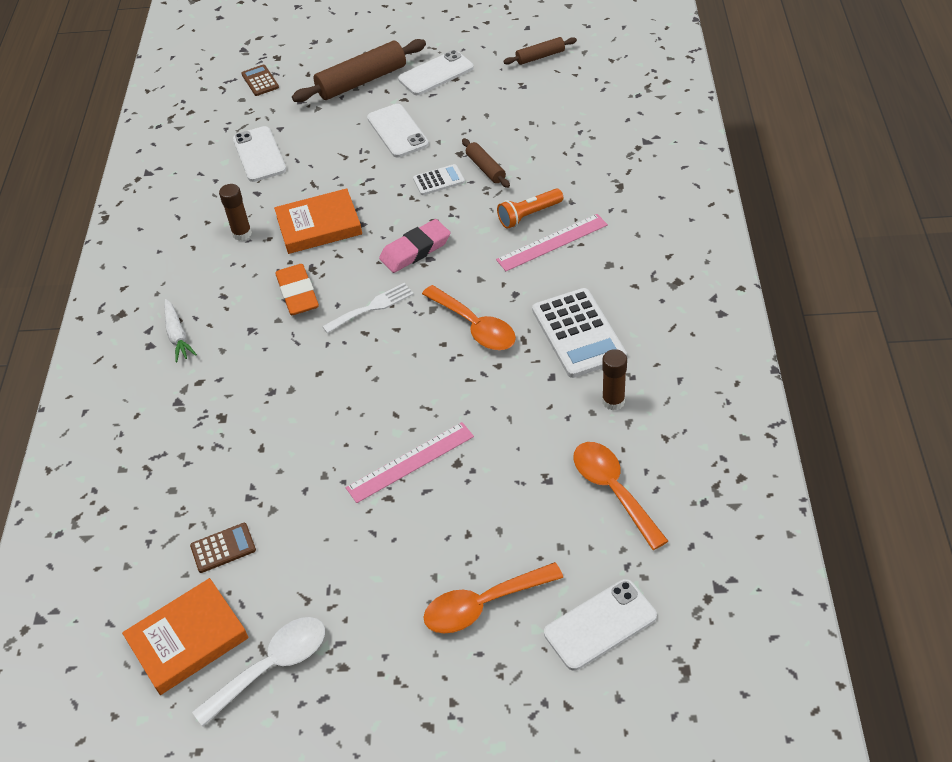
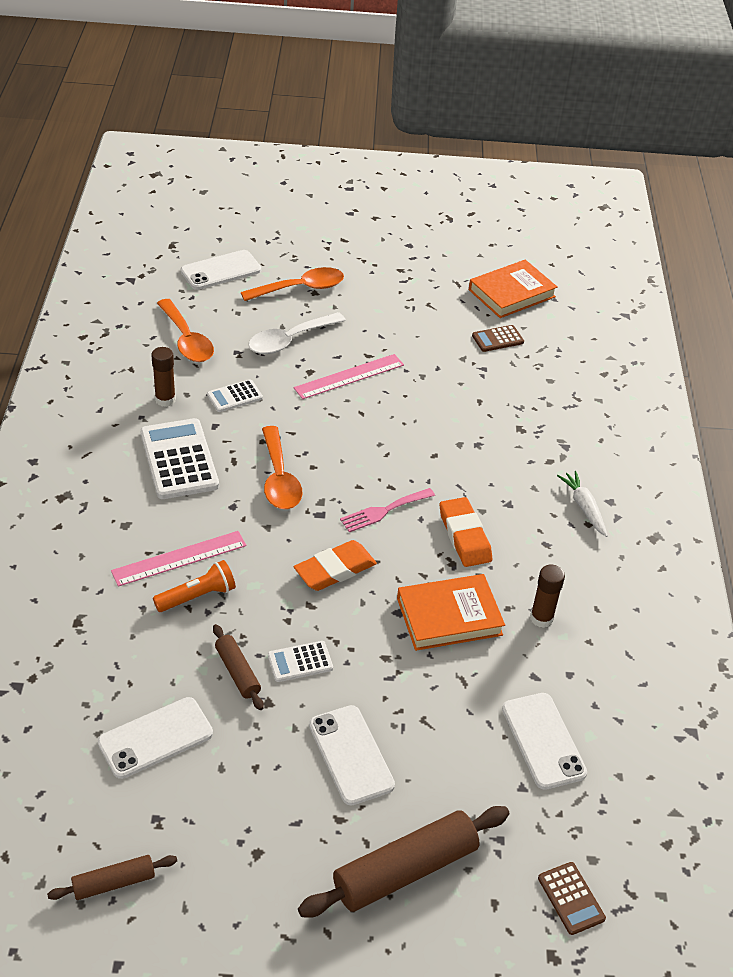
camera: 175 degrees right, 5 degrees down
white spoon [192,617,325,726] -> white spoon moved to [249,312,346,354]
white fork [322,283,414,333] -> pink fork [340,488,435,532]
pink eraser [379,219,451,273] -> orange eraser [294,540,377,591]
white phone [398,50,474,95] -> white phone moved to [98,697,213,779]
orange spoon [422,285,516,350] -> orange spoon turned 150 degrees counterclockwise [262,426,302,509]
none -> white calculator [207,379,263,412]

